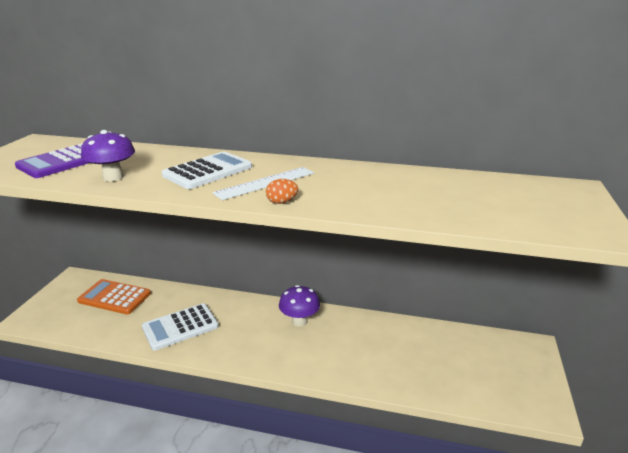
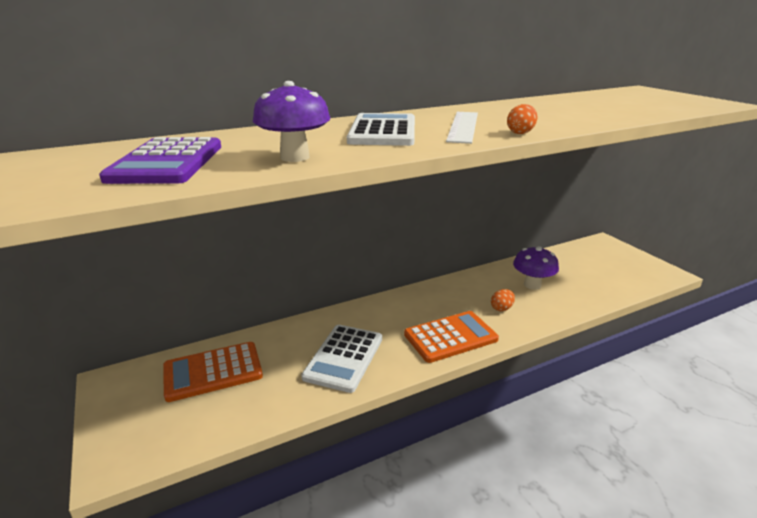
camera: 40 degrees left, 0 degrees up
purple mushroom [279,285,320,327] -> purple mushroom moved to [513,246,559,290]
none -> orange calculator [404,311,499,363]
none -> orange egg [491,289,515,311]

